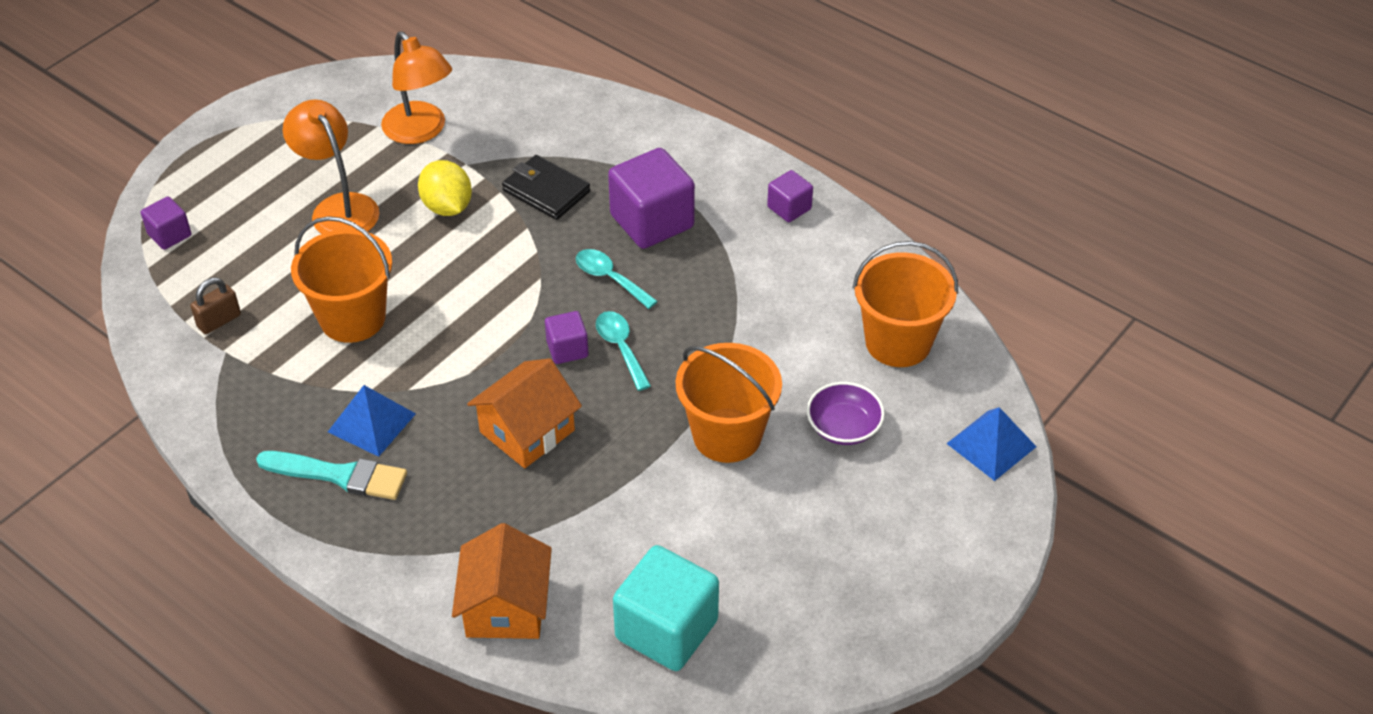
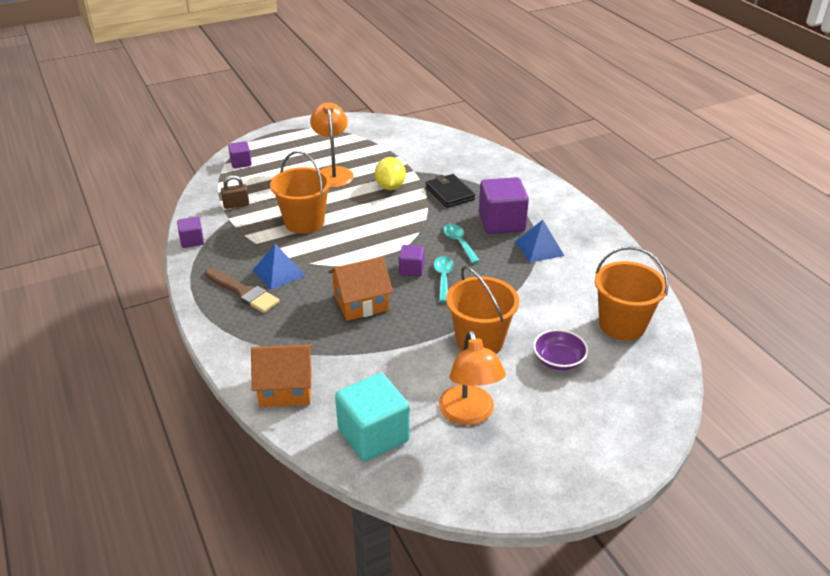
camera: 25 degrees right, 10 degrees down
turquoise brush [256,451,407,500] -> brown brush [205,267,280,313]
orange lamp [381,31,452,144] -> orange lamp moved to [439,330,506,425]
orange house [452,523,552,639] -> orange house turned 60 degrees clockwise [251,344,313,407]
purple cube [767,170,813,222] -> purple cube moved to [177,217,204,248]
blue pyramid [946,407,1037,481] -> blue pyramid moved to [515,220,564,263]

